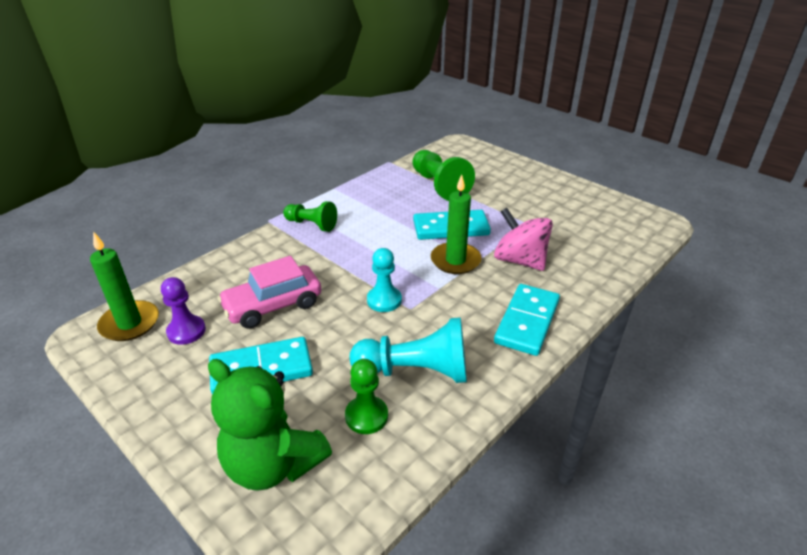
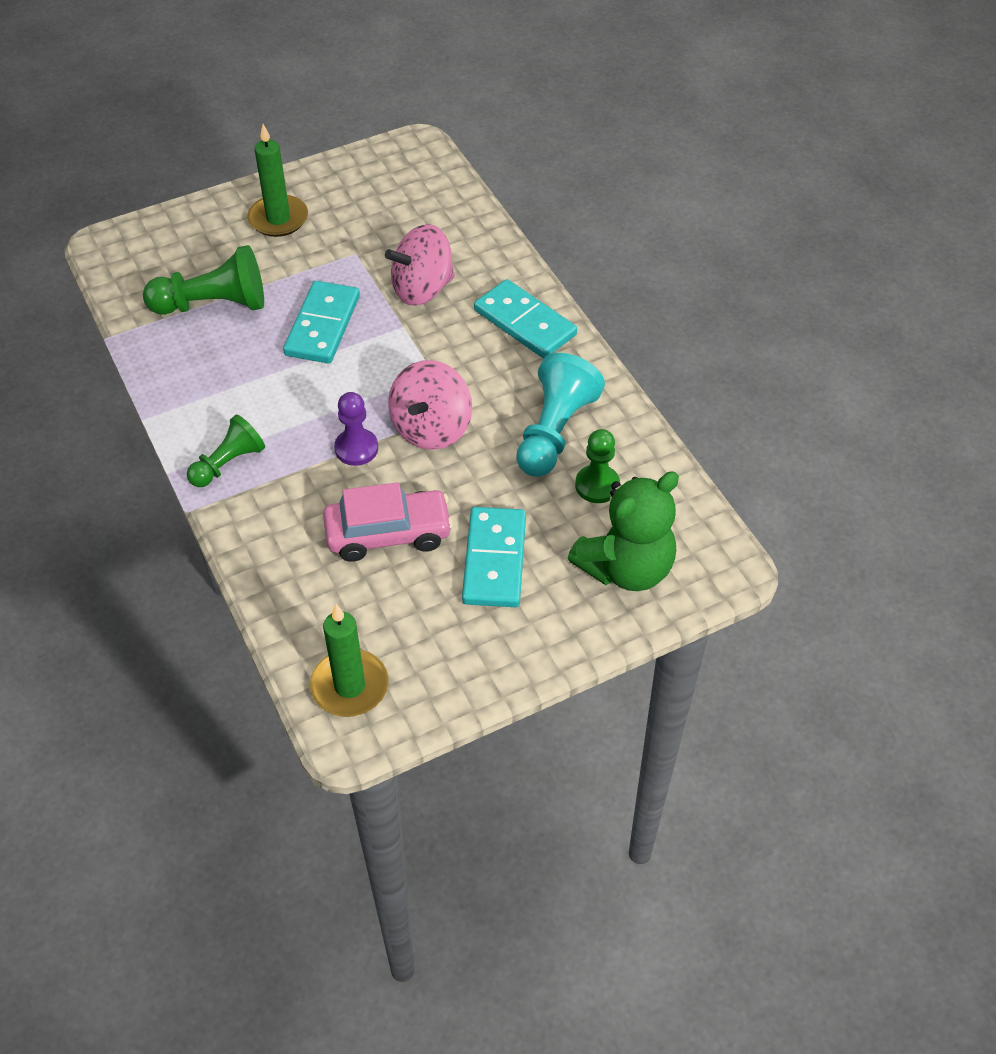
camera: 70 degrees left, 15 degrees up
purple pawn [161,277,206,345] -> purple pawn moved to [334,392,378,466]
pink car [217,256,321,329] -> pink car turned 90 degrees counterclockwise [323,482,453,562]
turquoise pawn [367,248,402,312] -> pink spinning top [388,360,472,450]
green candle [431,175,482,274] -> green candle moved to [247,124,308,237]

